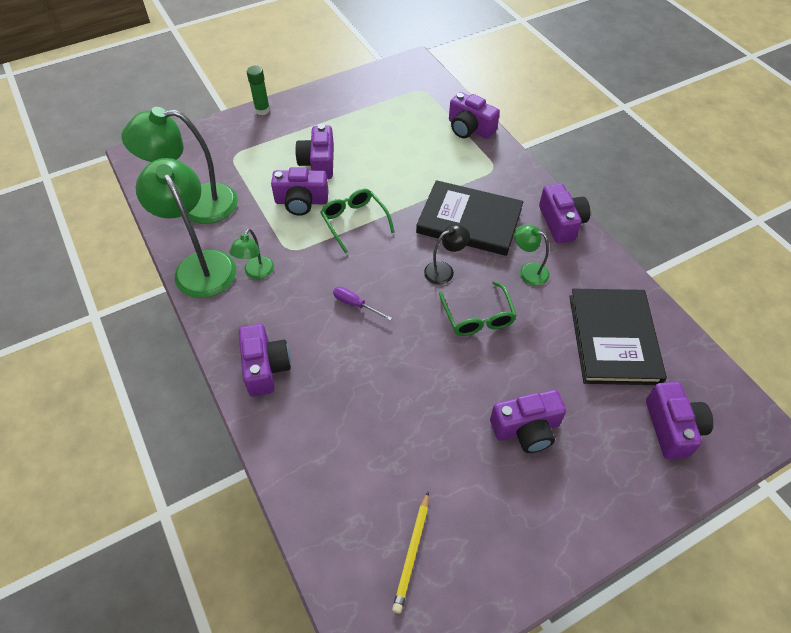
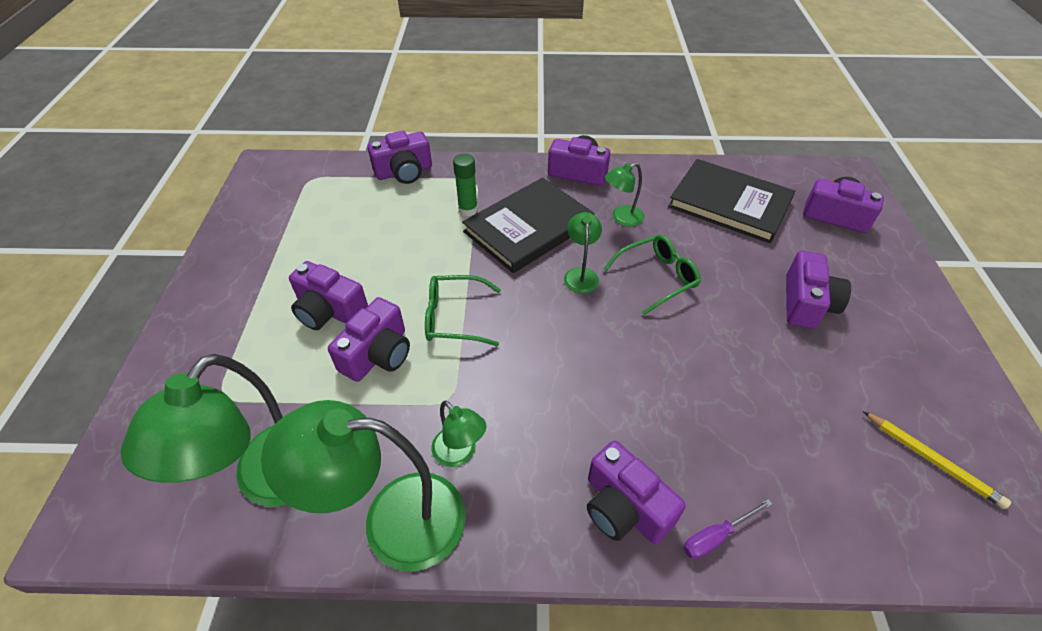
camera: 60 degrees left, 5 degrees down
purple camera [239,324,291,397] -> purple camera turned 150 degrees counterclockwise [587,441,686,544]
green glue stick [247,66,270,115] -> green glue stick moved to [453,154,478,216]
purple screwdriver [333,286,392,321] -> purple screwdriver moved to [683,499,772,559]
black lamp [424,224,470,285] -> green lamp [564,212,602,293]
green glasses [439,281,517,336] -> green glasses turned 45 degrees counterclockwise [603,235,701,315]

